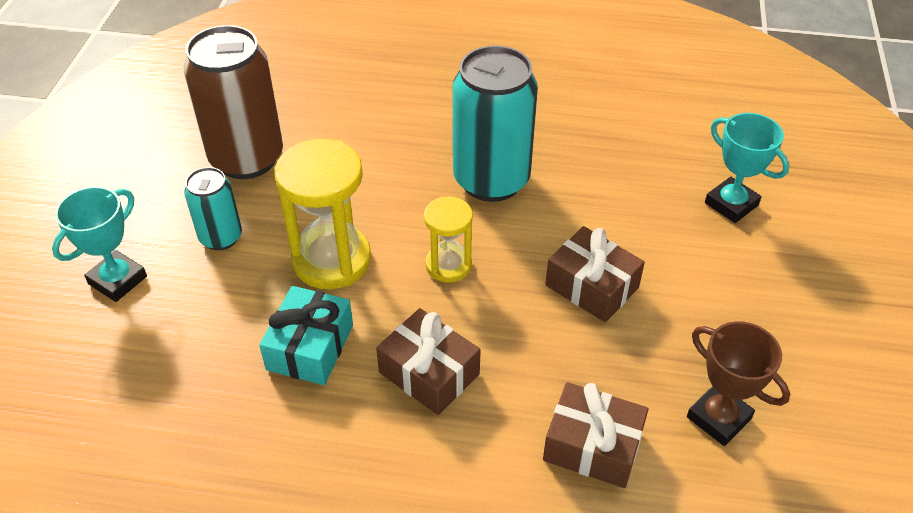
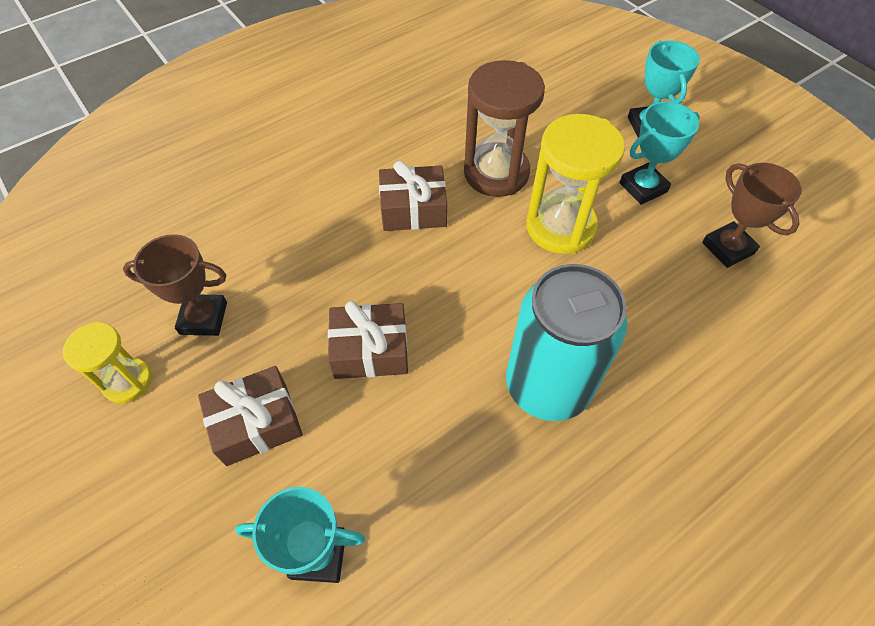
camera: 135 degrees right, 10 degrees up
brown can [184,25,283,179] -> brown trophy [702,163,802,268]
turquoise can [184,167,242,250] -> turquoise trophy [619,102,700,205]
turquoise gift [259,286,353,385] -> brown hourglass [464,60,545,197]
yellow hourglass [424,196,473,282] -> yellow hourglass moved to [63,322,152,403]
brown gift [543,382,649,488] -> brown gift moved to [198,366,303,466]

